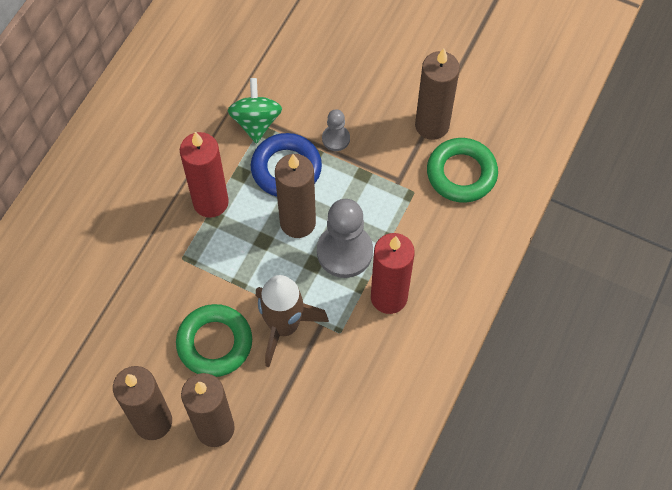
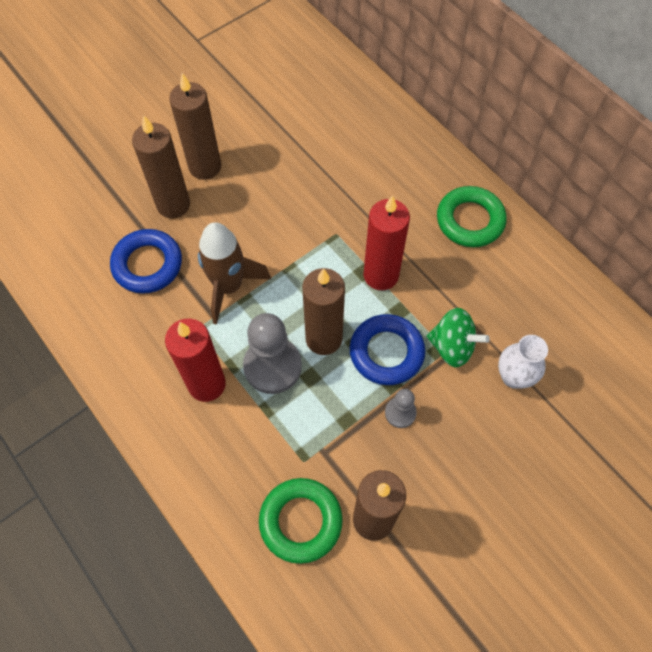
camera: 115 degrees right, 0 degrees up
green ring [176,304,252,377] -> green ring moved to [437,186,506,248]
none -> blue ring [110,229,182,294]
none -> white vase [498,335,548,389]

